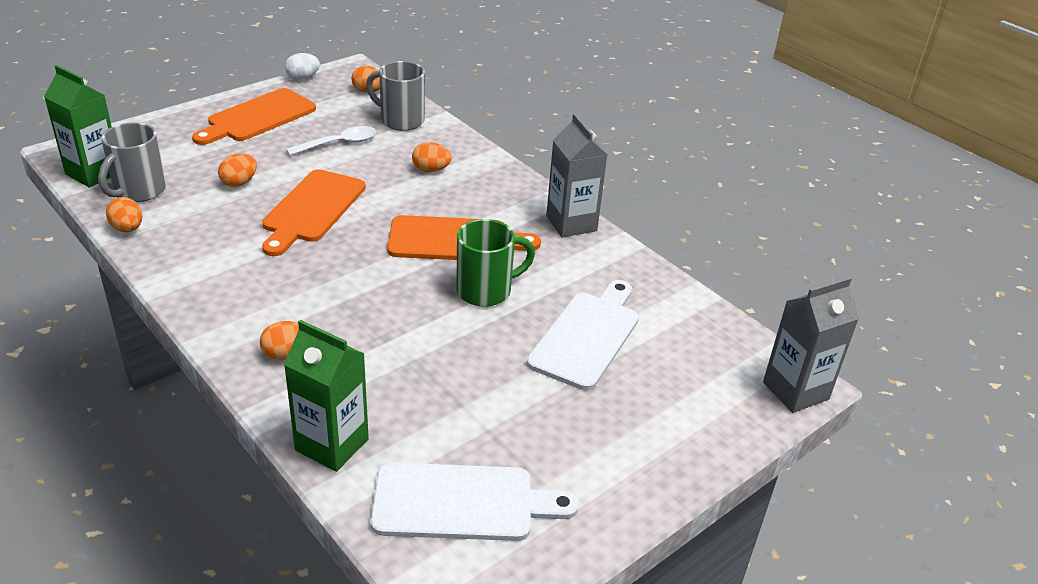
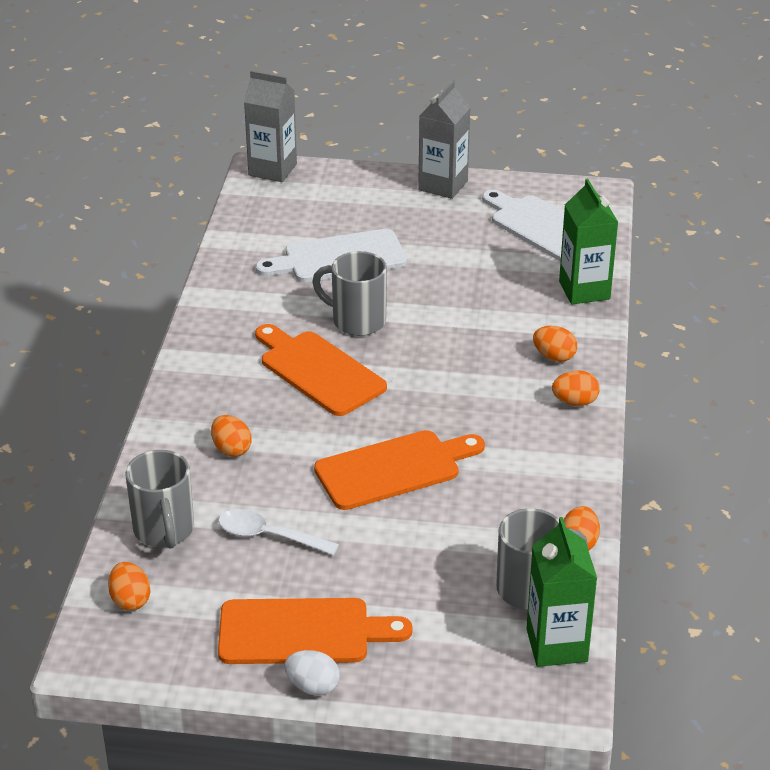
camera: 130 degrees left, 0 degrees up
orange egg [218,154,257,187] -> orange egg moved to [552,370,600,406]
white egg [285,53,320,80] -> white egg moved to [284,650,340,696]
green mug [456,219,535,307] -> grey mug [312,251,387,336]
grey carton [546,114,607,237] -> grey carton moved to [418,80,471,199]

